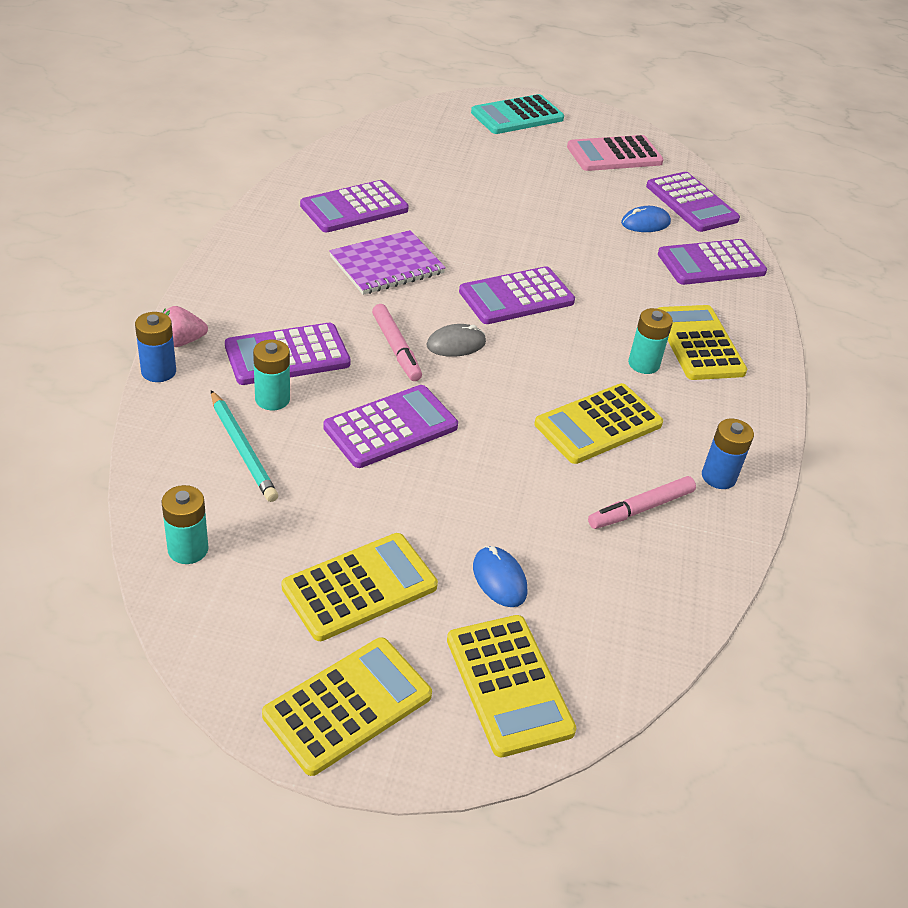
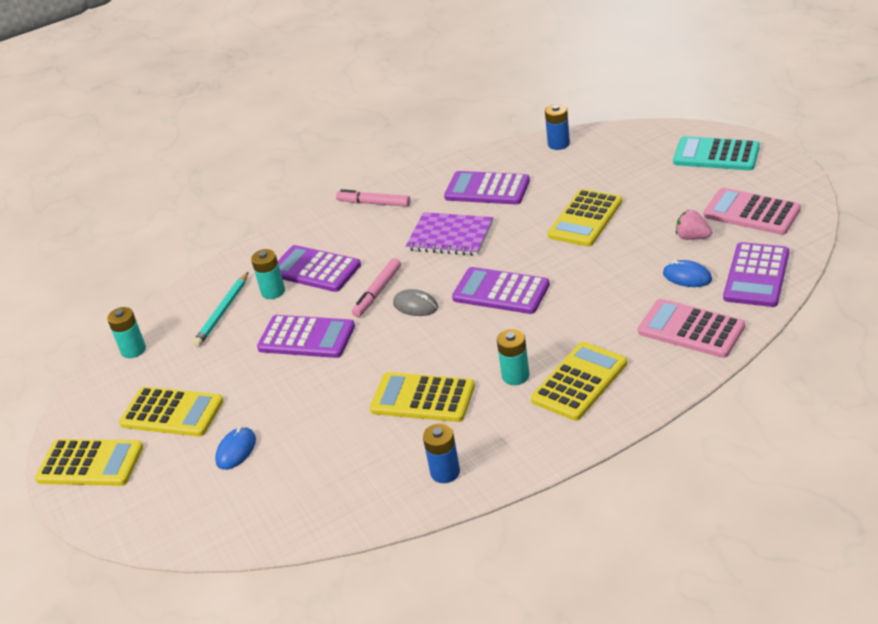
camera: 60 degrees right, 5 degrees down
blue battery [135,312,176,382] -> blue battery moved to [545,104,570,150]
pink strawberry [163,306,208,347] -> pink strawberry moved to [676,210,712,240]
yellow calculator [447,615,576,757] -> yellow calculator moved to [548,189,622,247]
pink marker [588,476,696,529] -> pink marker moved to [336,189,410,207]
purple calculator [658,239,767,285] -> pink calculator [638,299,745,358]

